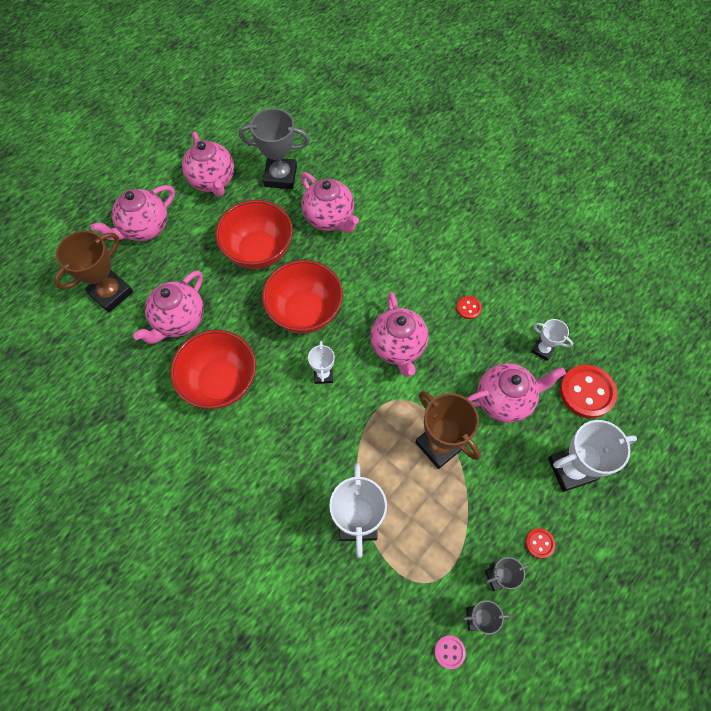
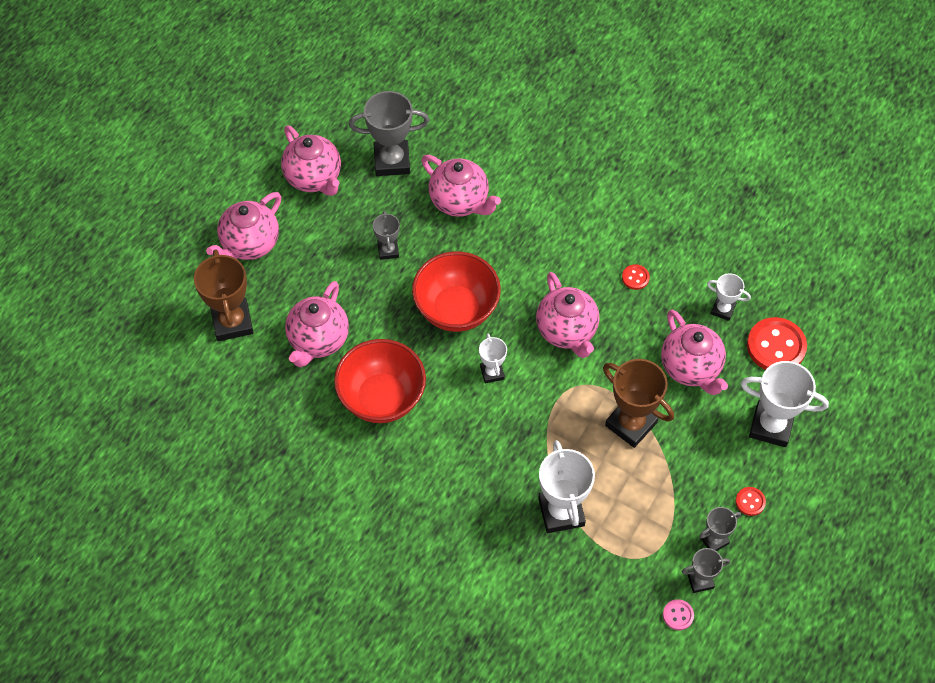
camera: 10 degrees left, 5 degrees down
brown trophy [54,231,133,312] -> brown trophy turned 45 degrees counterclockwise [194,249,254,341]
red bowl [215,200,293,269] -> grey trophy [373,211,400,260]
pink teapot [467,363,566,423] -> pink teapot turned 90 degrees clockwise [661,309,728,395]
white trophy [548,420,637,492] -> white trophy turned 45 degrees clockwise [741,361,829,447]

